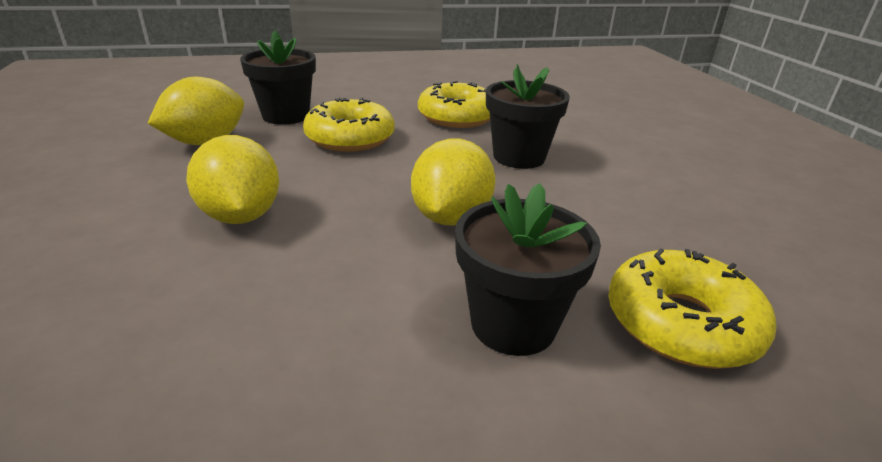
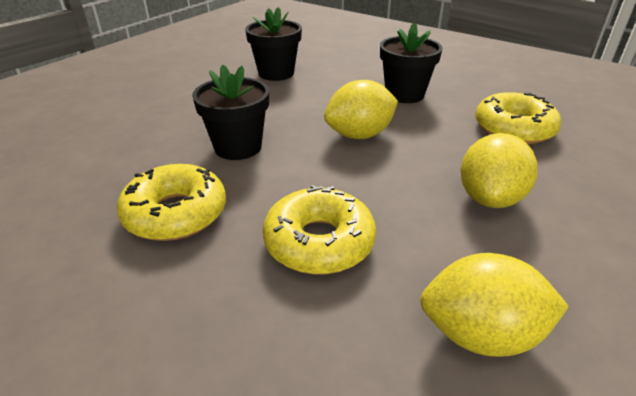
camera: 130 degrees left, 5 degrees up
black flower pot [240,30,316,125] -> black flower pot moved to [245,7,302,81]
yellow donut [608,248,777,369] -> yellow donut moved to [475,92,561,144]

